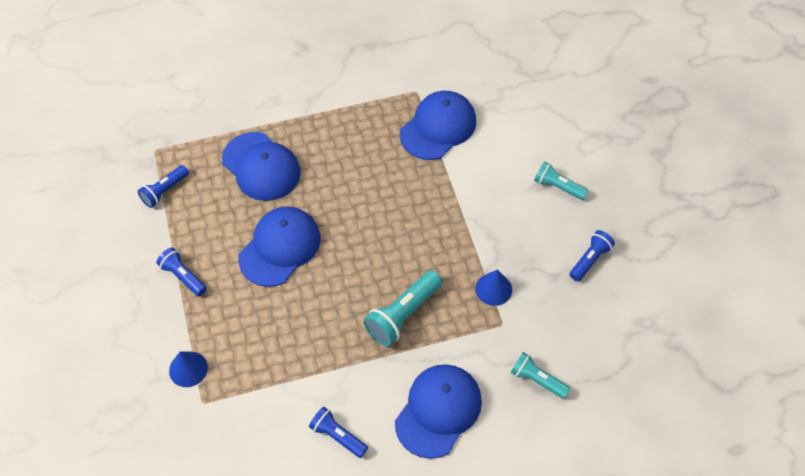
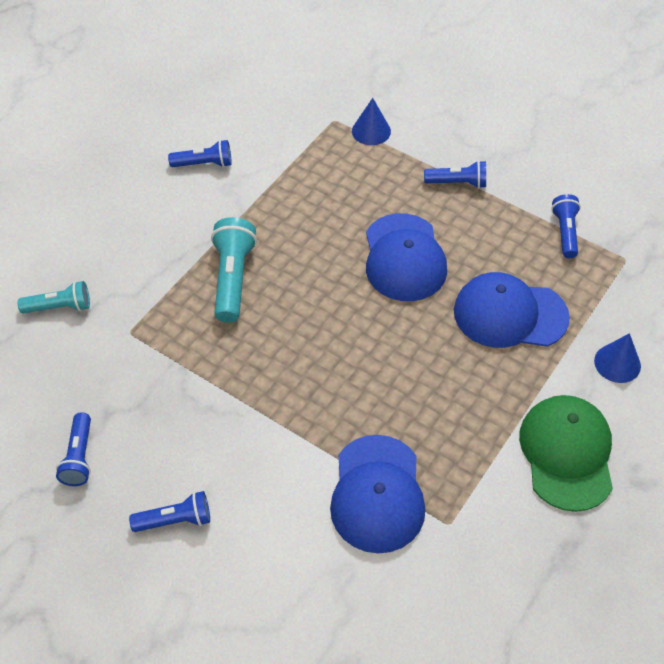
camera: 140 degrees right, 5 degrees down
blue cap [395,364,482,459] -> none
blue cone [476,269,512,306] -> blue cone moved to [594,333,641,383]
turquoise flashlight [534,162,588,200] -> blue flashlight [129,491,210,532]
none -> green cap [519,395,613,512]

